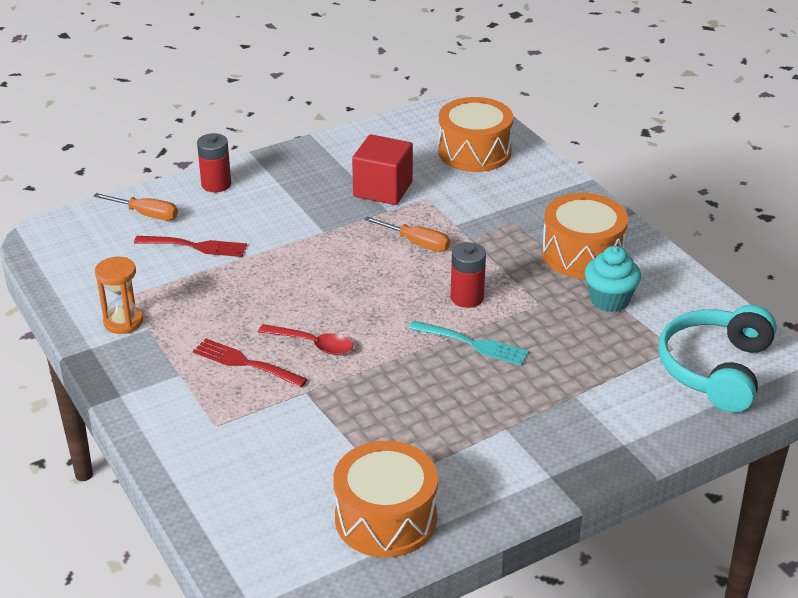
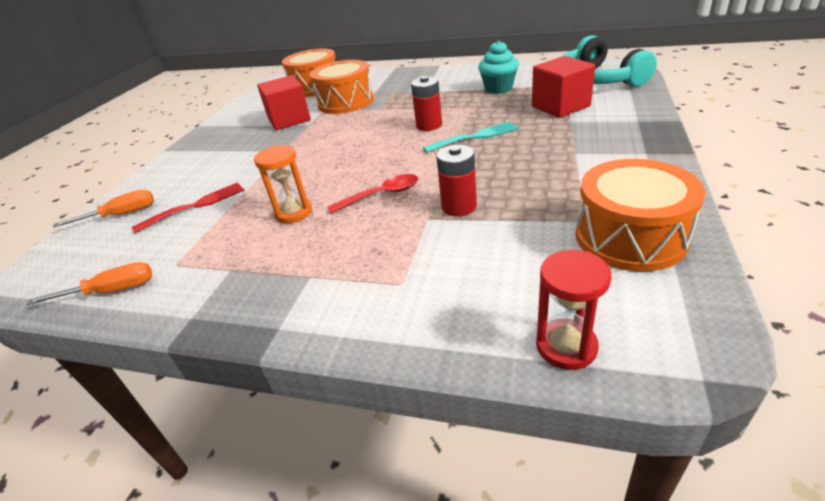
camera: 40 degrees left, 0 degrees up
orange hourglass [95,257,143,334] -> orange hourglass moved to [254,145,312,223]
red fork [193,338,308,388] -> none
red battery [197,133,231,192] -> red battery moved to [436,145,477,216]
orange screwdriver [364,216,450,252] -> orange screwdriver moved to [26,262,152,305]
orange drum [542,193,628,279] -> orange drum moved to [310,60,374,114]
none -> red cube [532,56,595,118]
none -> red hourglass [536,250,612,370]

